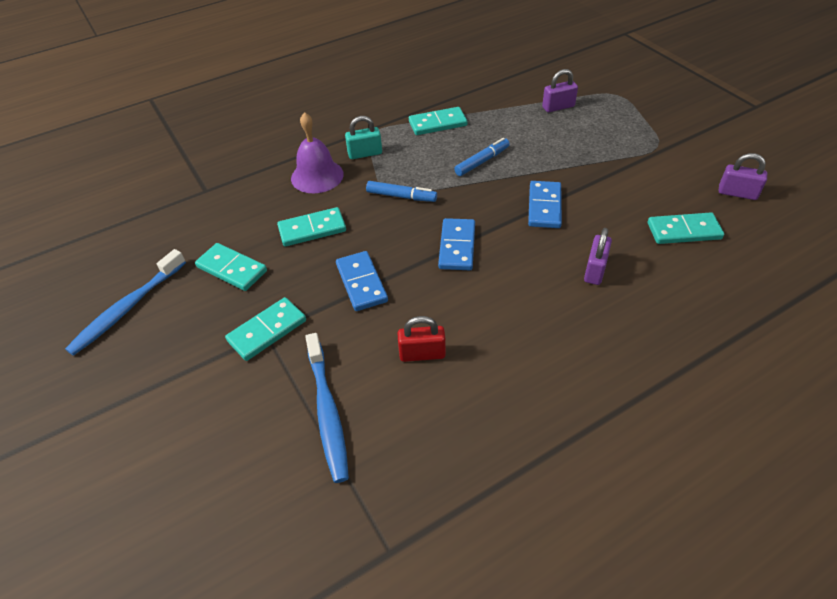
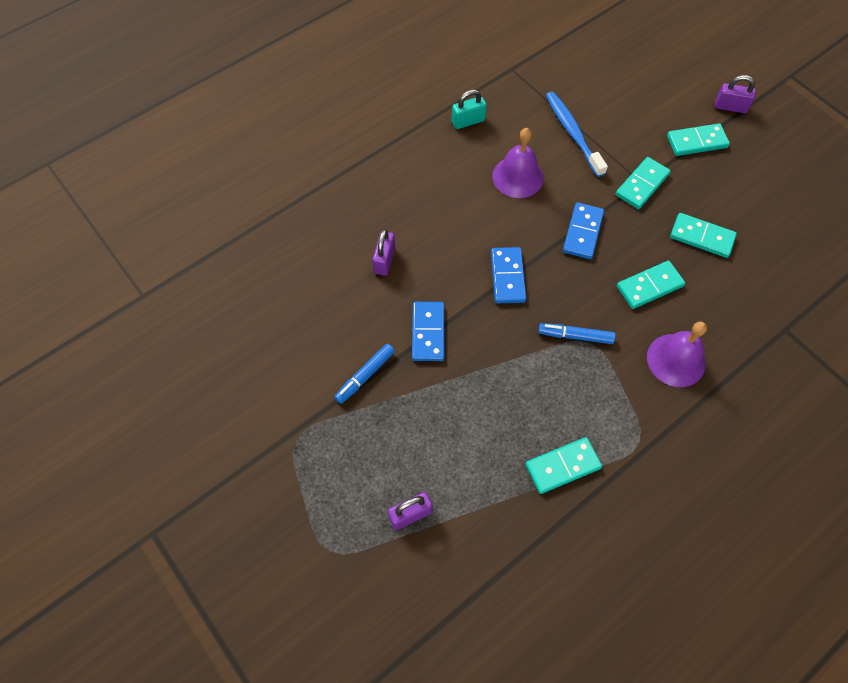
camera: 170 degrees right, 15 degrees up
blue toothbrush [65,249,186,356] -> none
blue domino [336,251,388,311] -> blue domino turned 45 degrees clockwise [563,202,604,259]
turquoise padlock [345,116,382,159] -> turquoise padlock moved to [452,89,487,129]
red padlock [398,316,446,362] -> purple bell [492,128,544,198]
blue marker [454,138,510,176] -> blue marker moved to [334,343,395,404]
turquoise domino [648,212,724,244] -> turquoise domino moved to [667,123,730,156]
purple padlock [719,153,767,200] -> purple padlock moved to [715,75,756,113]

